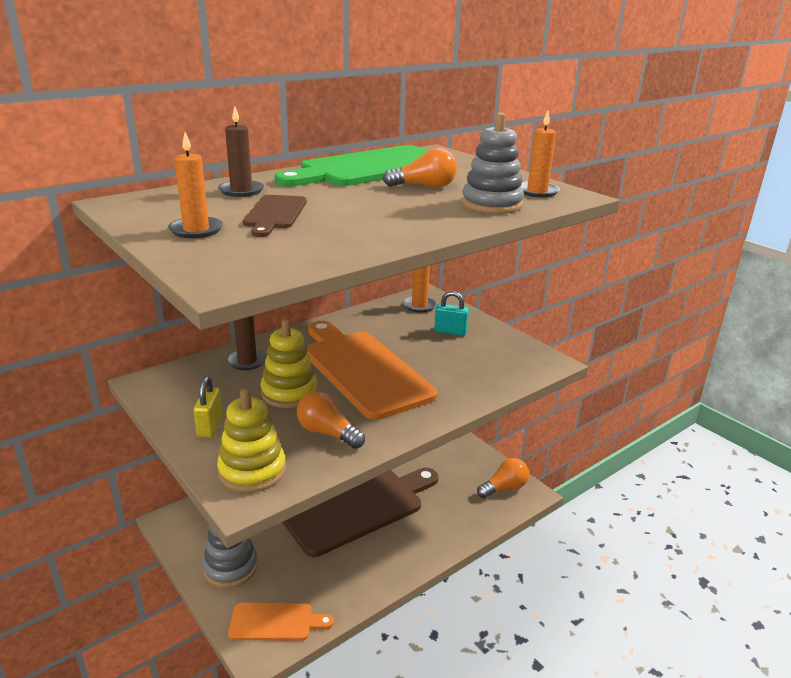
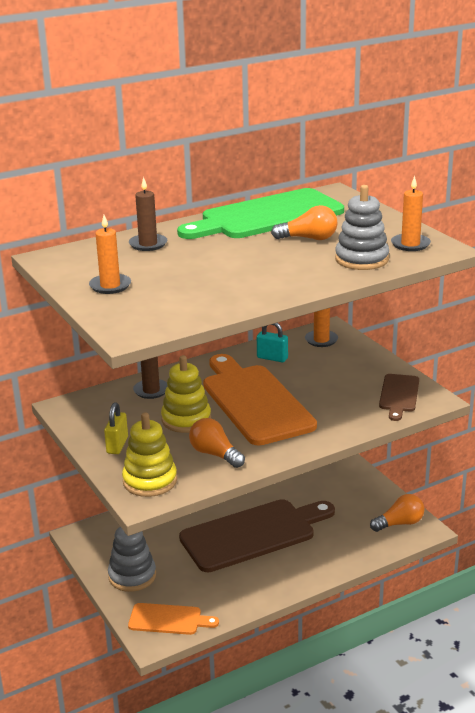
camera: 10 degrees right, 0 degrees up
brown cutting board [243,195,307,237] -> brown cutting board moved to [379,374,419,421]
turquoise padlock [434,291,469,336] -> turquoise padlock moved to [257,323,288,362]

